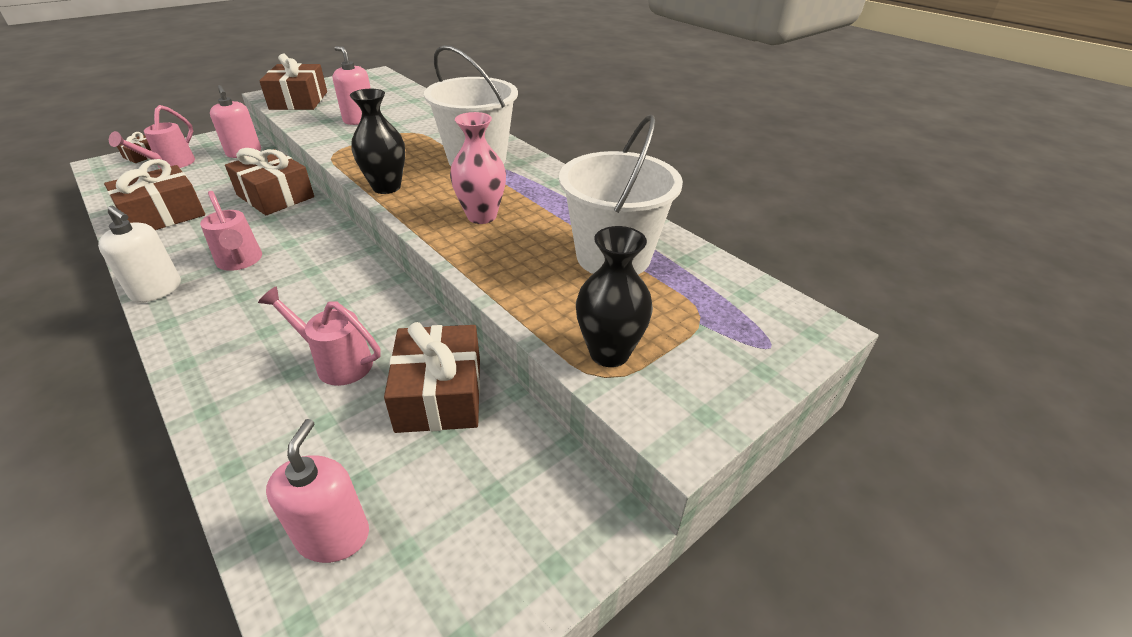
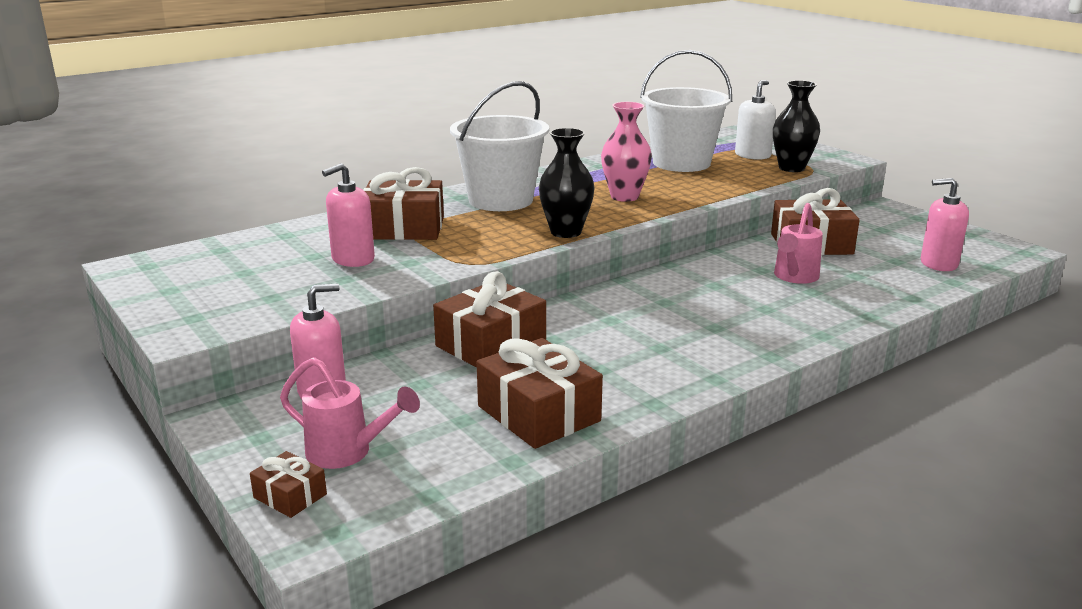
camera: 85 degrees left, 15 degrees down
white soap dispenser [98,206,181,303] -> white soap dispenser moved to [735,80,776,160]
pink watering can [200,191,262,271] -> none
brown gift [259,54,327,110] -> brown gift moved to [363,167,444,240]

